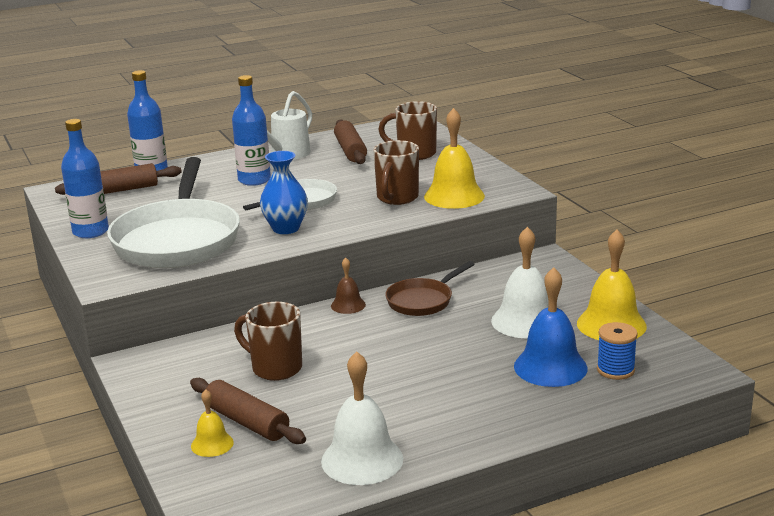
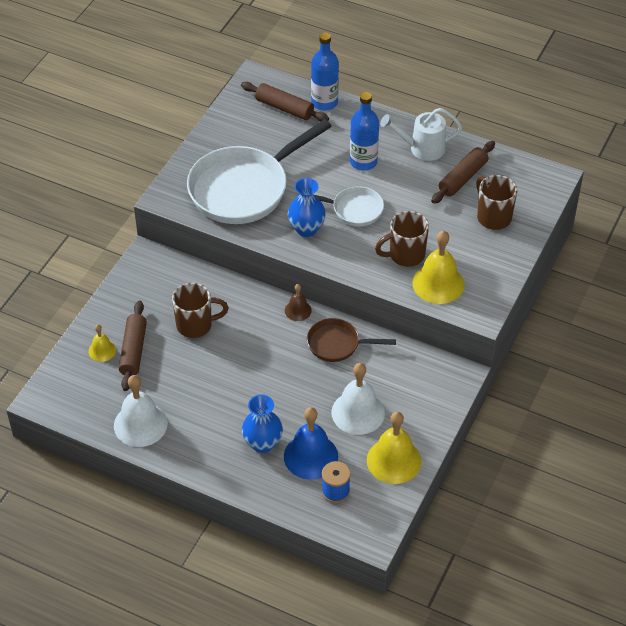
camera: 50 degrees right, 25 degrees up
blue bottle [61,119,109,238] -> none
brown mug [234,302,302,381] -> brown mug turned 90 degrees clockwise [172,283,229,338]
none -> blue vase [242,394,283,453]

